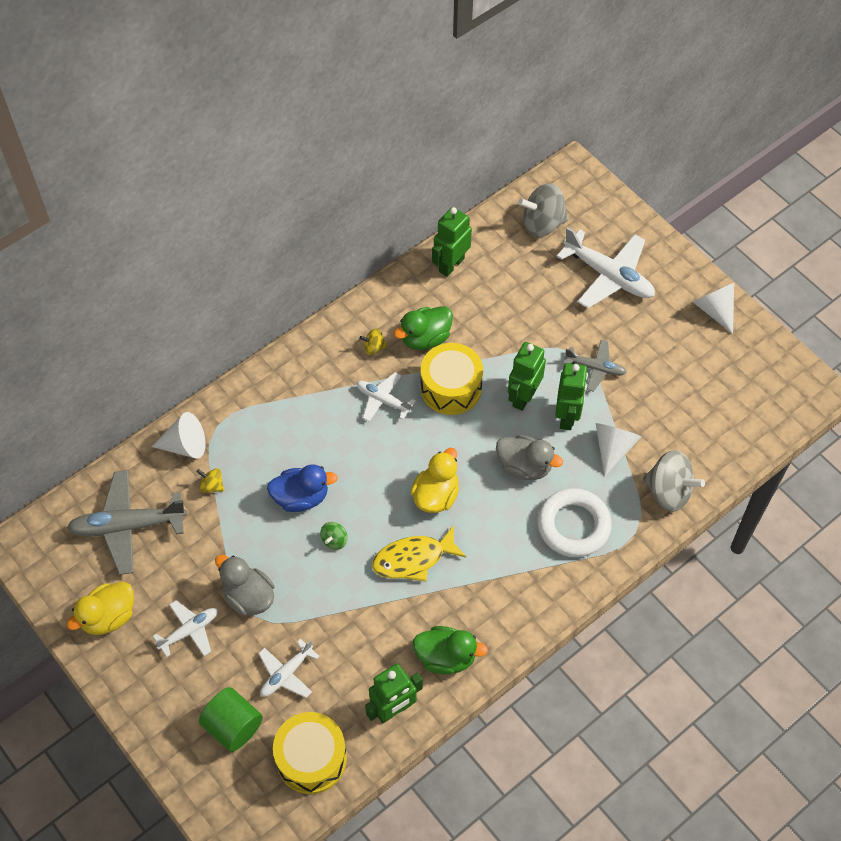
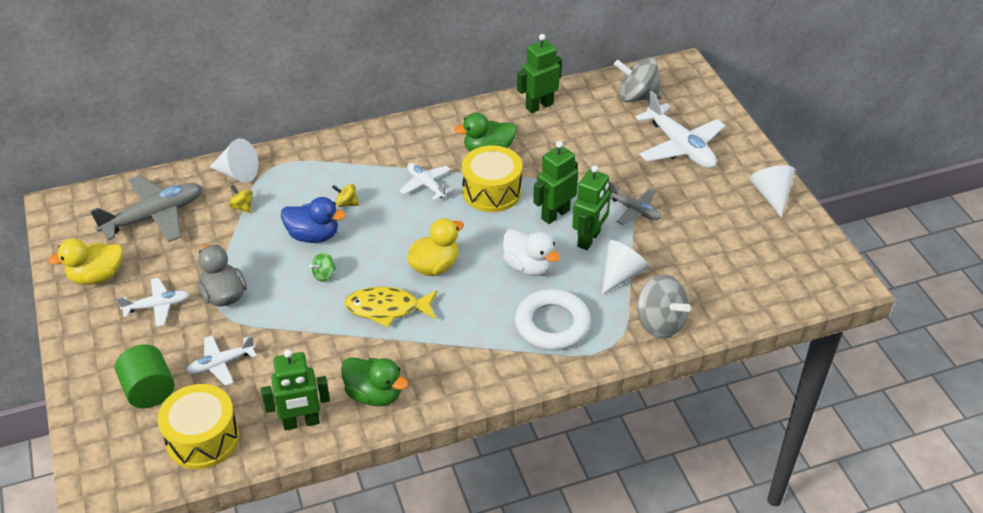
camera: 20 degrees right, 15 degrees down
grey plane [67,470,187,575] -> grey plane turned 135 degrees clockwise [90,175,202,242]
yellow spinning top [360,328,387,355] -> yellow spinning top moved to [332,184,359,207]
grey duck [496,435,563,480] -> white duck [503,229,560,276]

